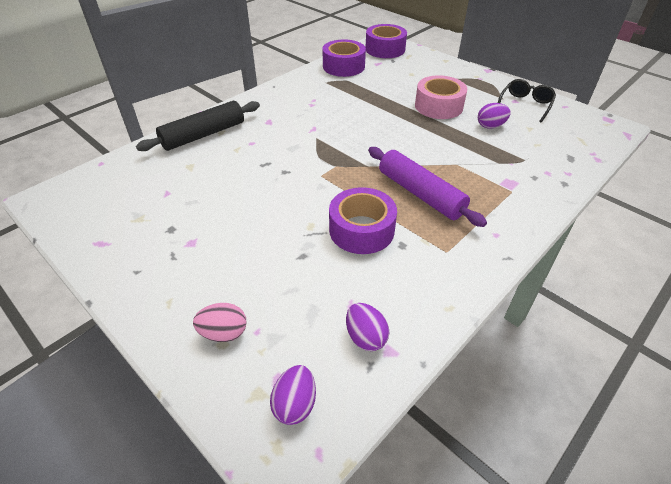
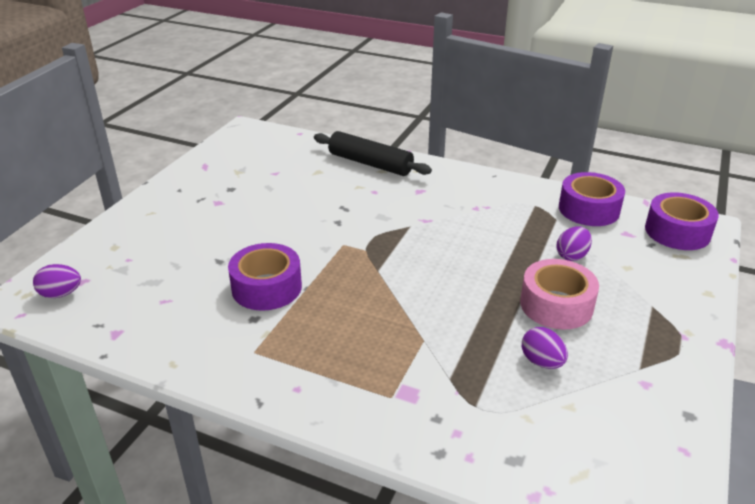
camera: 70 degrees right, 10 degrees down
pink egg [193,303,247,342] -> none
purple egg [346,303,390,351] -> purple egg moved to [556,227,592,261]
purple rolling pin [368,147,487,227] -> none
black glasses [498,79,556,122] -> none

